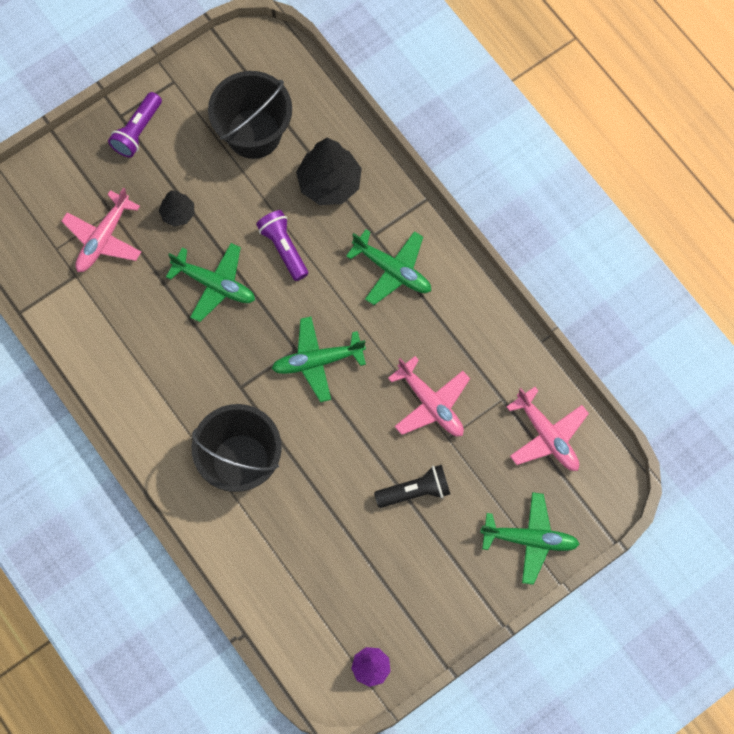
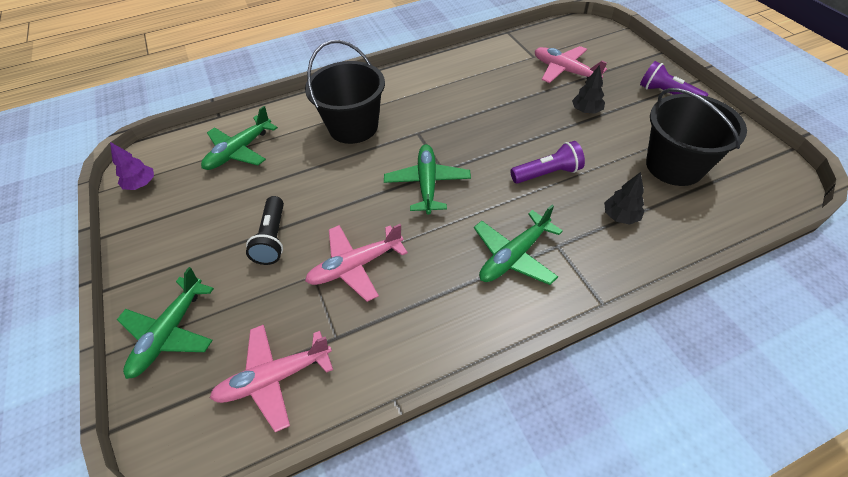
camera: 105 degrees right, 20 degrees down
green plane [166,243,255,322] -> green plane moved to [201,106,278,170]
black tree [296,138,362,205] -> black tree [604,172,645,225], size x0.55

